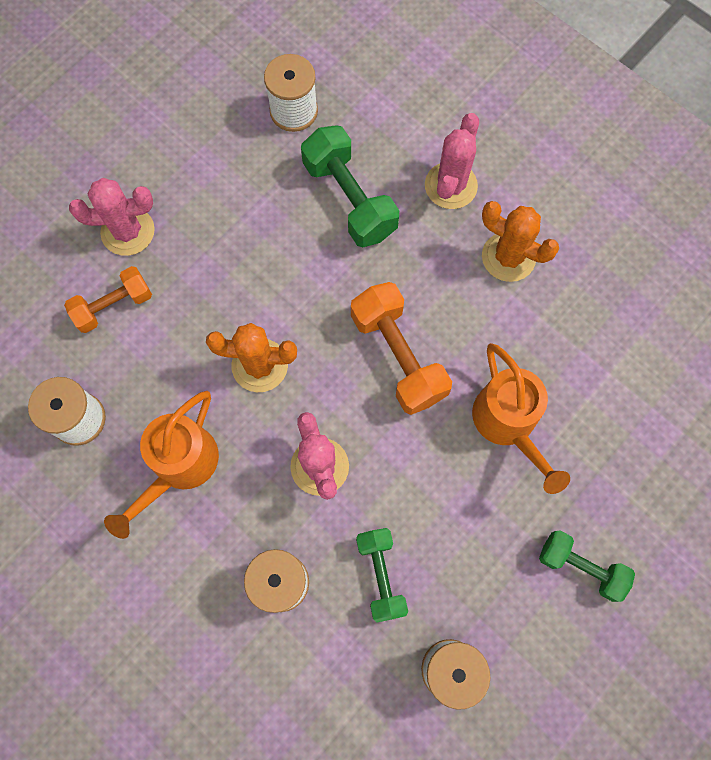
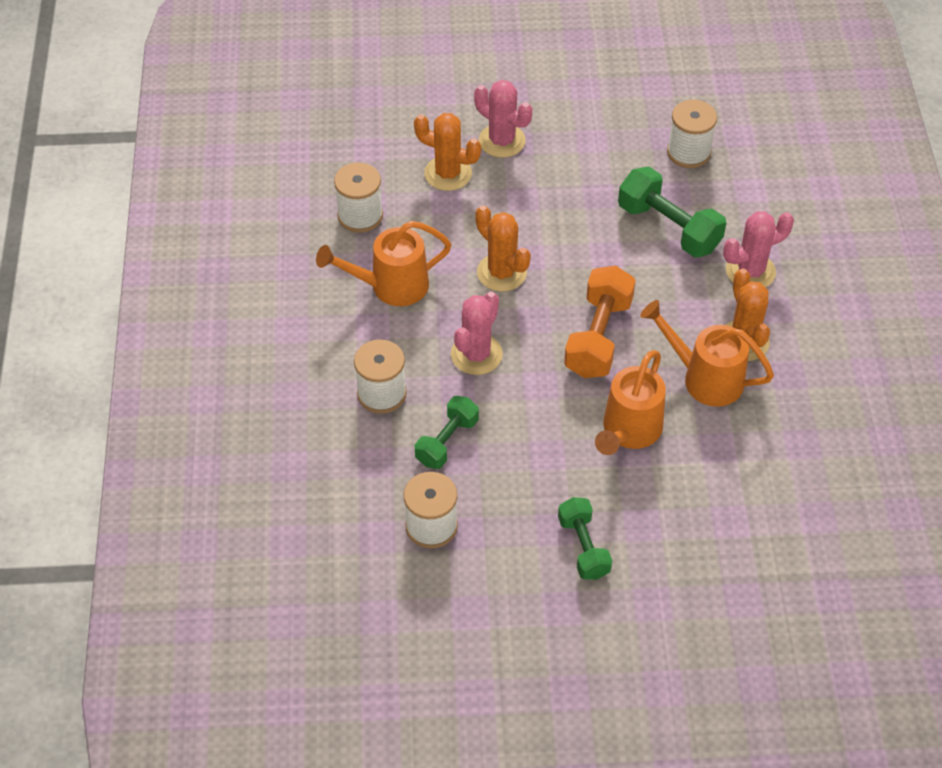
camera: 45 degrees right, 20 degrees down
orange dumbbell [64,266,152,333] -> orange cactus [414,113,481,191]
green dumbbell [301,125,399,247] -> green dumbbell turned 60 degrees counterclockwise [618,167,727,257]
none -> orange watering can [640,300,774,407]

